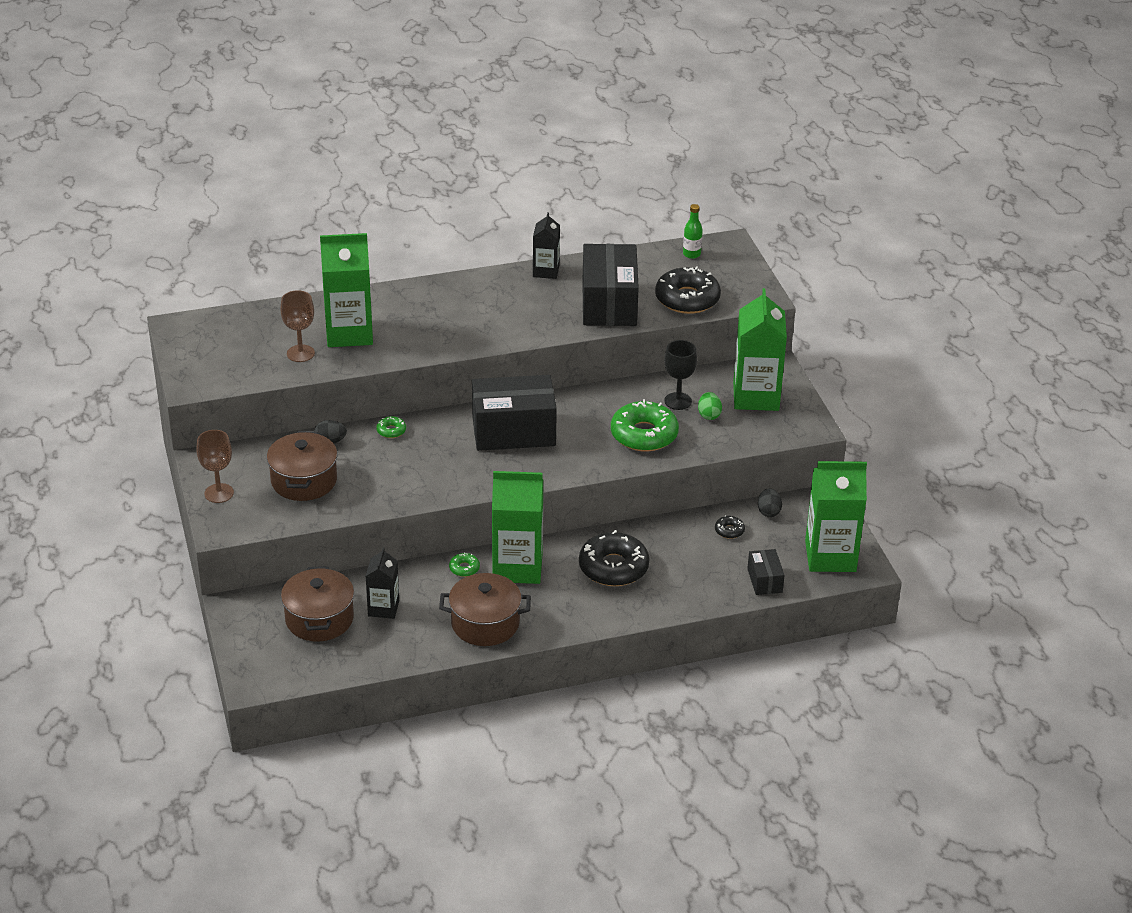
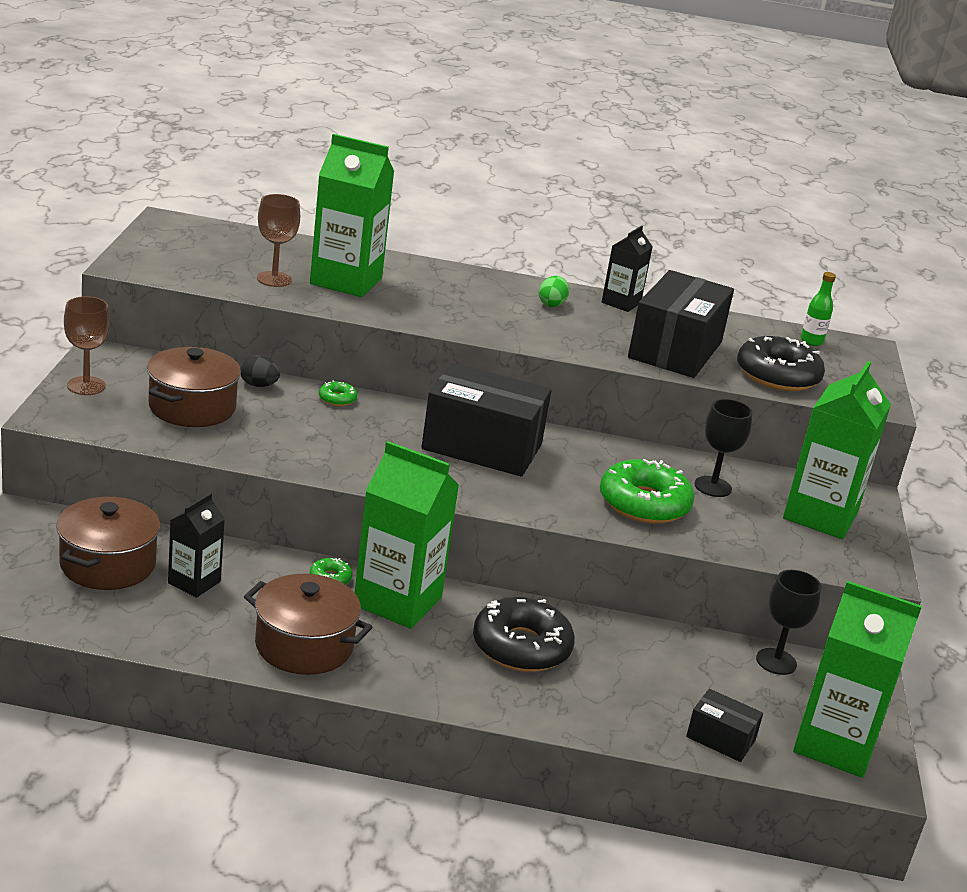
camera: 20 degrees right, 10 degrees down
green egg [698,392,722,420] -> green egg moved to [539,276,569,307]
black donut [715,515,745,539] -> none
black box [747,549,784,595] -> black box turned 75 degrees counterclockwise [686,689,763,762]
black egg [758,488,782,517] -> black goblet [756,570,822,675]

